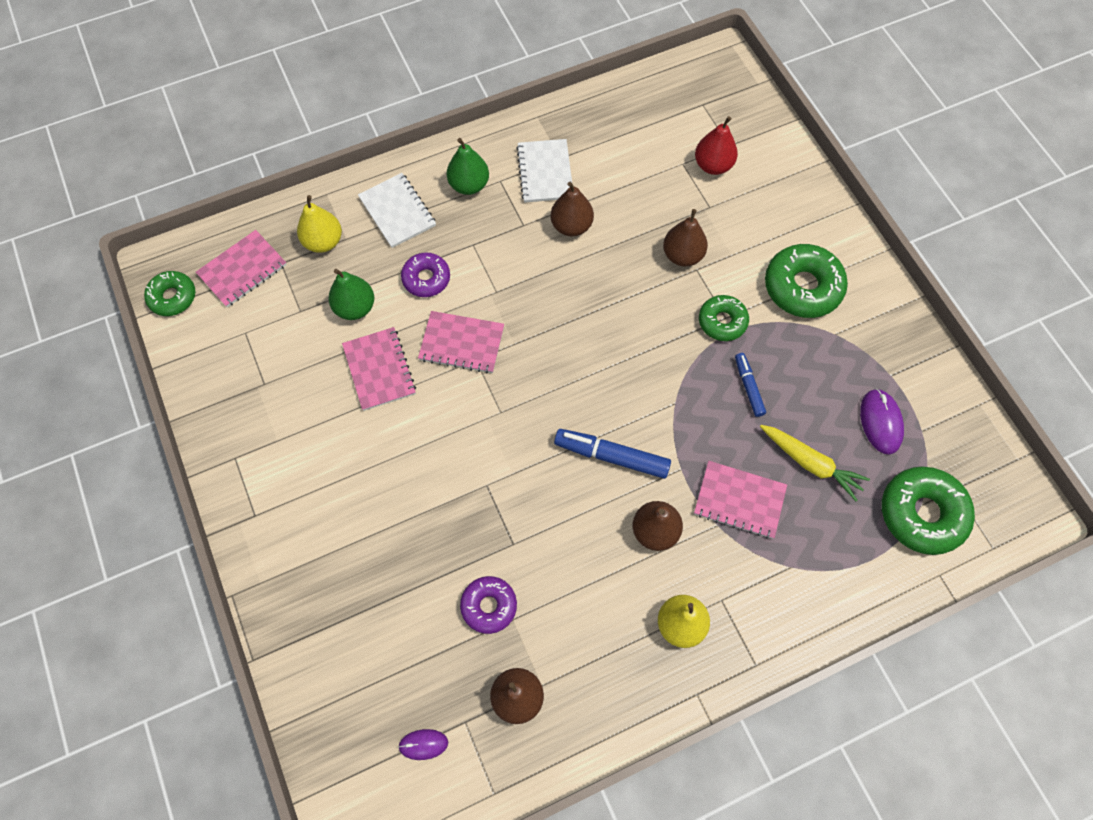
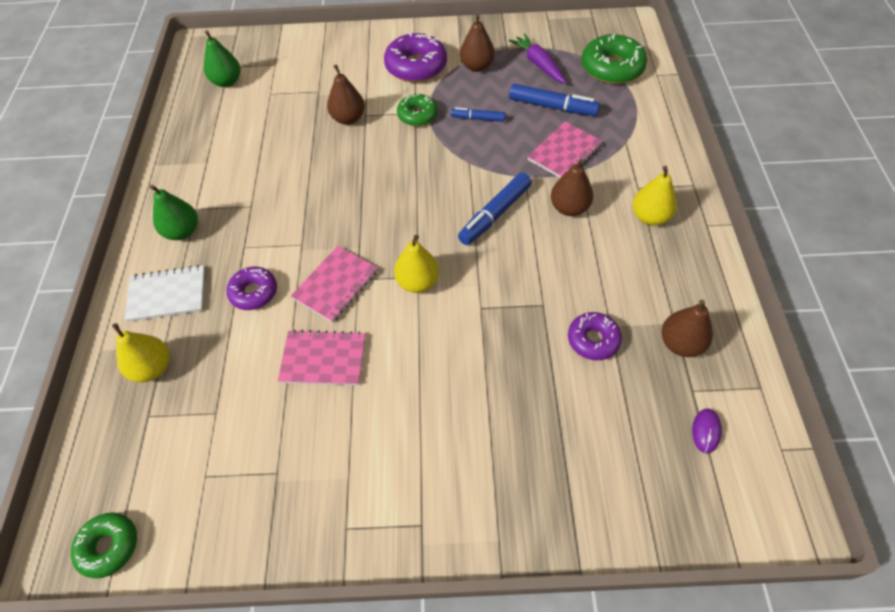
camera: 65 degrees left, 10 degrees down
pink notebook [196,230,287,307] -> none
green pear [328,269,374,320] -> green pear moved to [204,30,240,87]
white notebook [516,139,572,203] -> none
brown pear [551,182,594,236] -> brown pear moved to [460,14,495,72]
red pear [695,116,738,175] -> none
yellow carrot [760,425,870,501] -> blue marker [509,84,600,116]
green donut [765,244,848,318] -> purple donut [384,33,447,82]
purple mouse [860,389,904,455] -> purple carrot [508,33,566,84]
none -> yellow pear [394,235,439,293]

